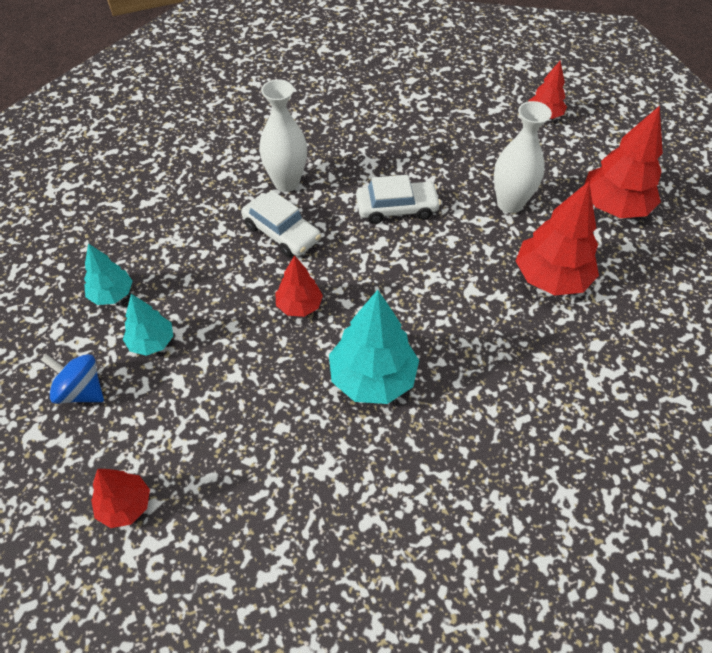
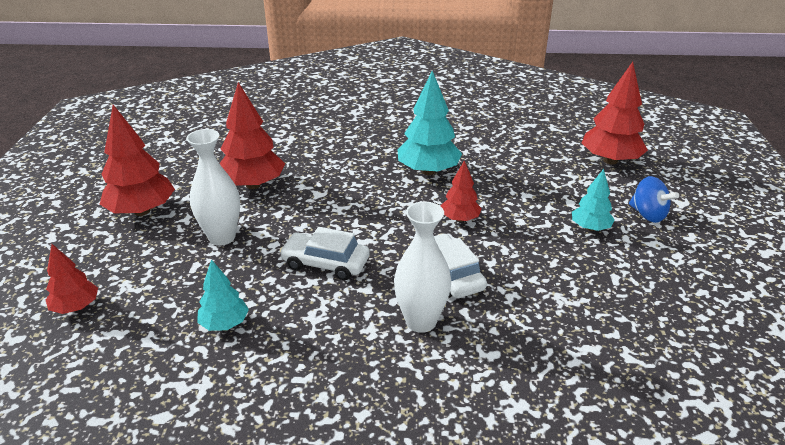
camera: 155 degrees left, 20 degrees down
turquoise tree [84,244,133,305] -> turquoise tree moved to [197,259,249,331]
red tree [91,469,150,528] -> red tree [582,62,648,164], size x1.75

